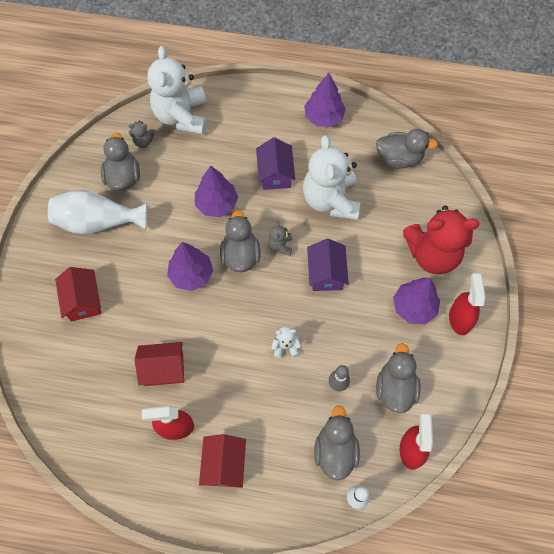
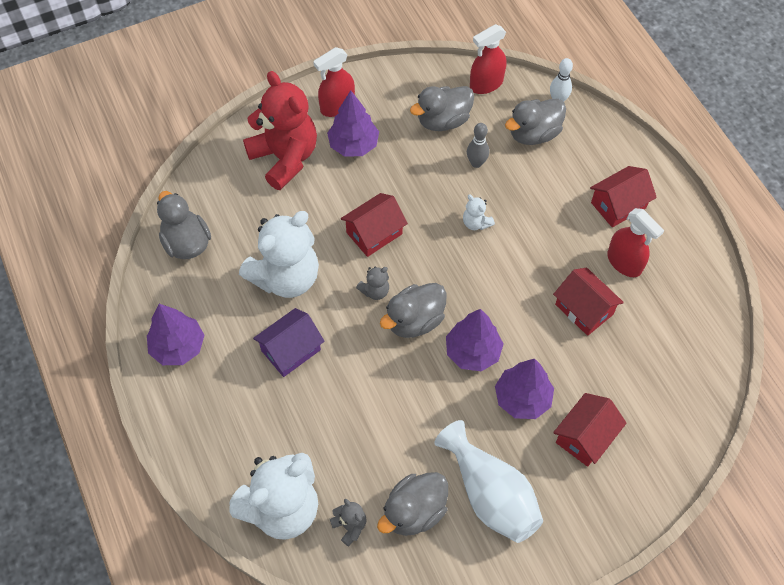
camera: 125 degrees left, 5 degrees down
purple tree [195,165,238,217] -> purple tree moved to [495,359,554,419]
purple house [307,239,349,291] -> red house [341,193,408,257]

